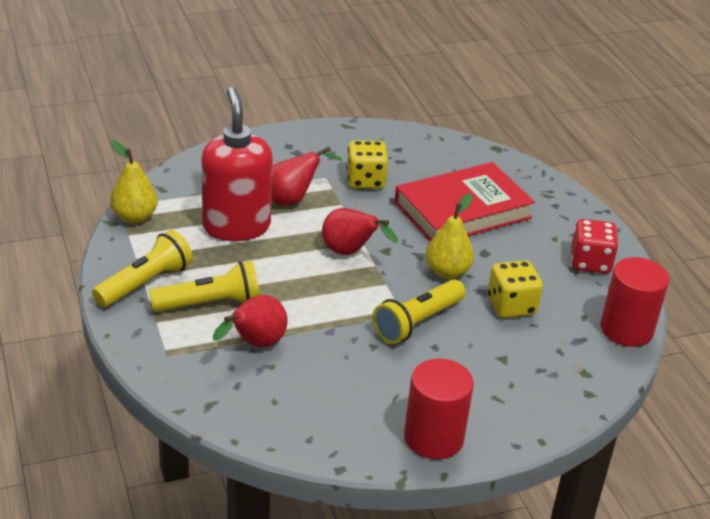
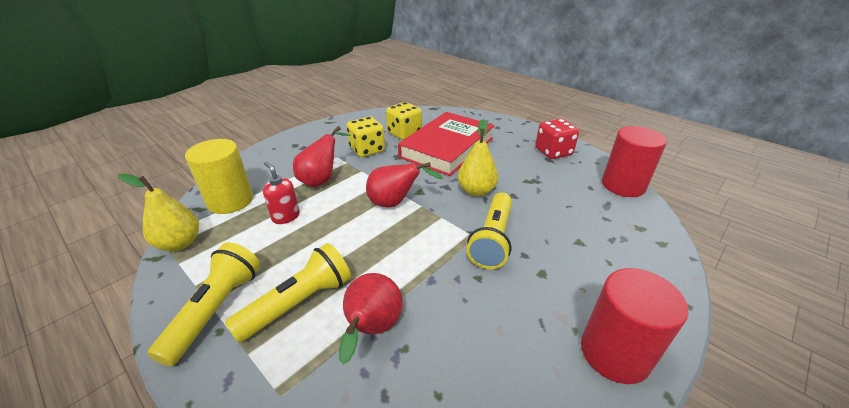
camera: 25 degrees left, 0 degrees up
red soap dispenser [202,87,273,241] -> red soap dispenser [263,162,300,224], size x0.45
yellow dice [488,260,543,318] -> yellow dice moved to [386,102,422,140]
none -> yellow cylinder [185,139,253,214]

